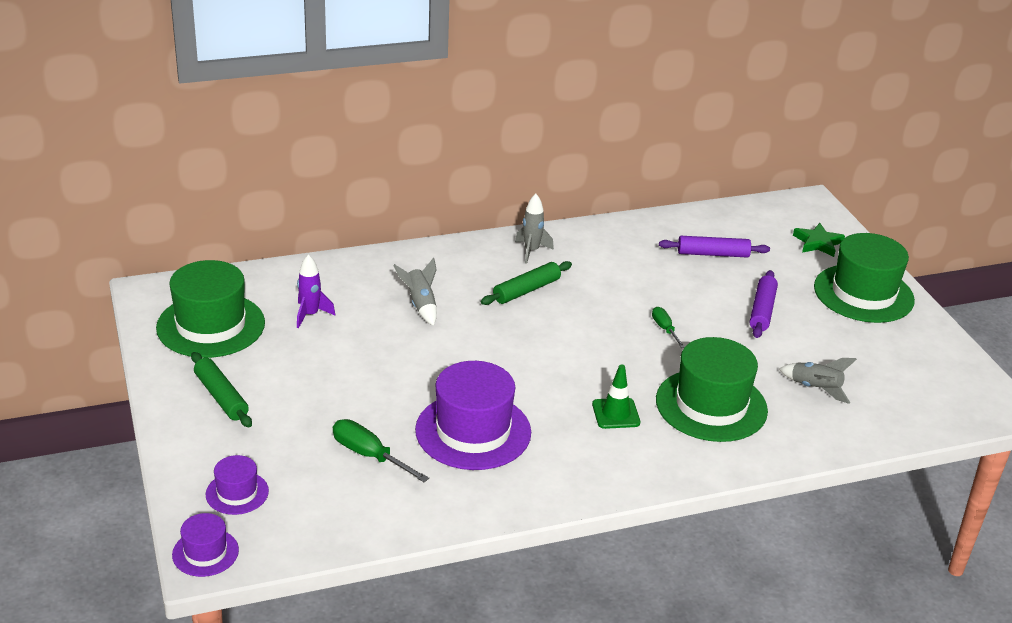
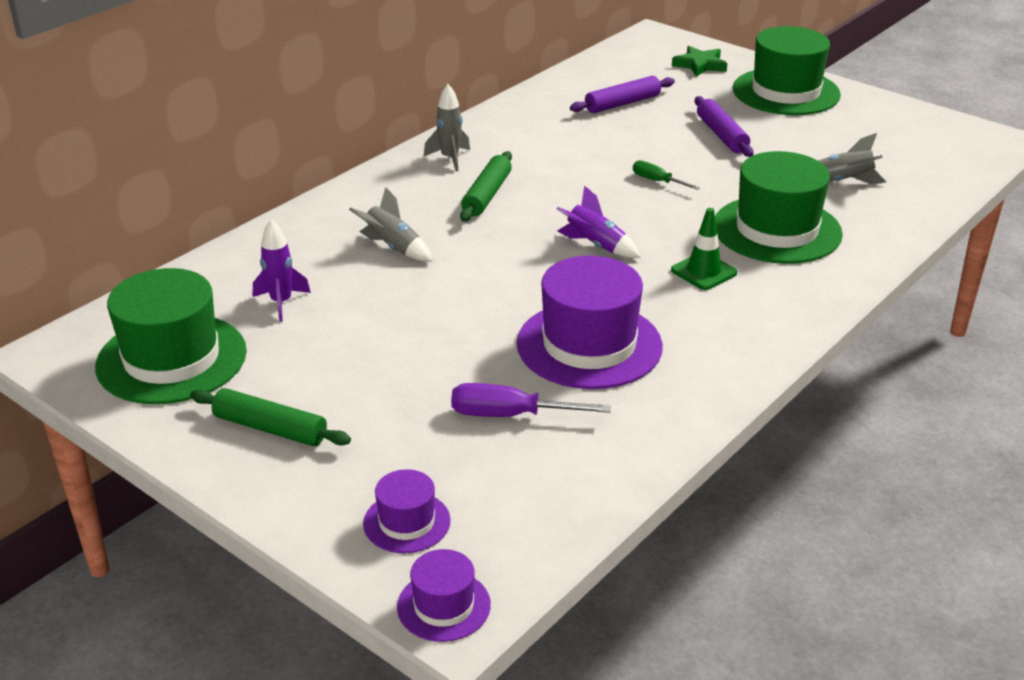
camera: 30 degrees left, 0 degrees up
green screwdriver [333,419,429,482] -> purple screwdriver [451,383,611,417]
none -> purple rocket [557,185,641,258]

